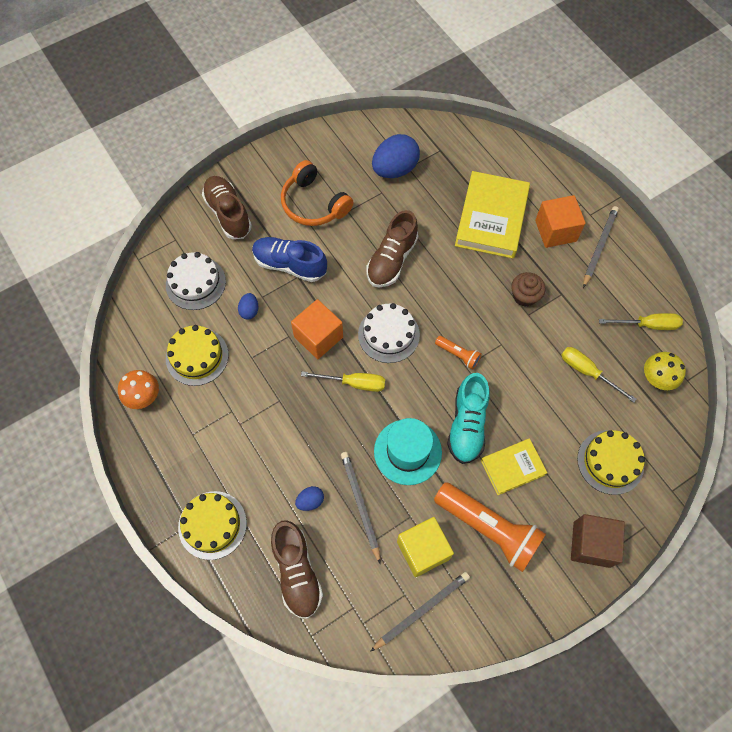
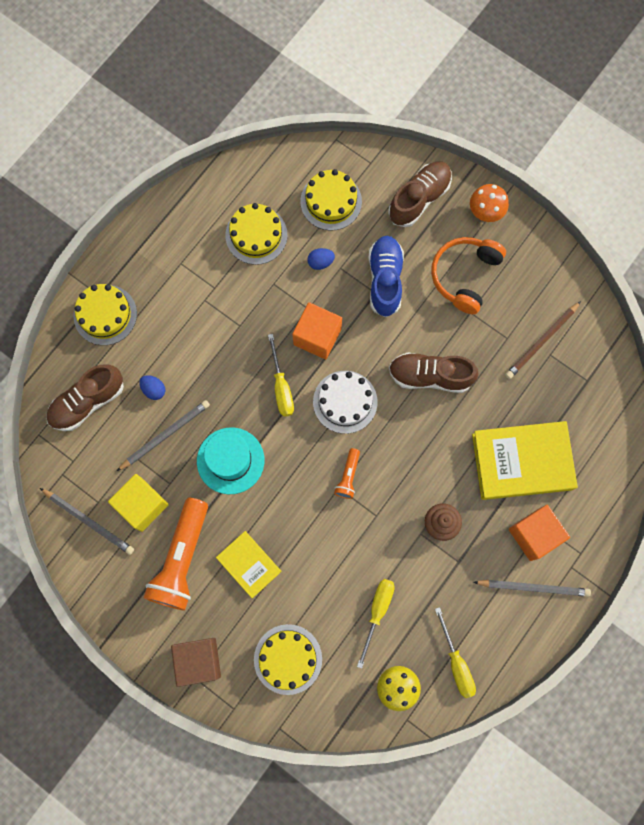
camera: 70 degrees right, 10 degrees up
orange mushroom [118,370,159,409] -> orange mushroom moved to [470,184,509,222]
white cake [166,252,226,310] -> yellow cake [300,169,362,231]
blue egg [372,134,420,178] -> brown pencil [505,301,581,379]
turquoise shoe [447,373,490,464] -> none

